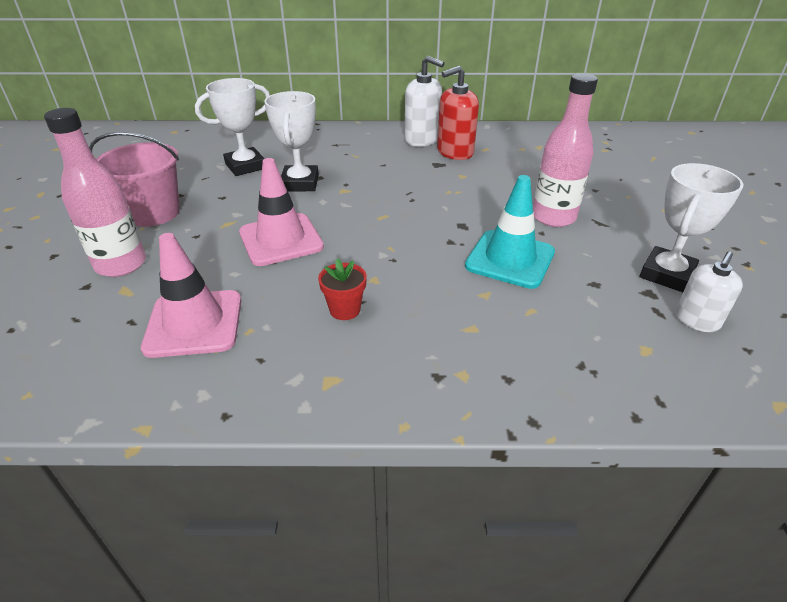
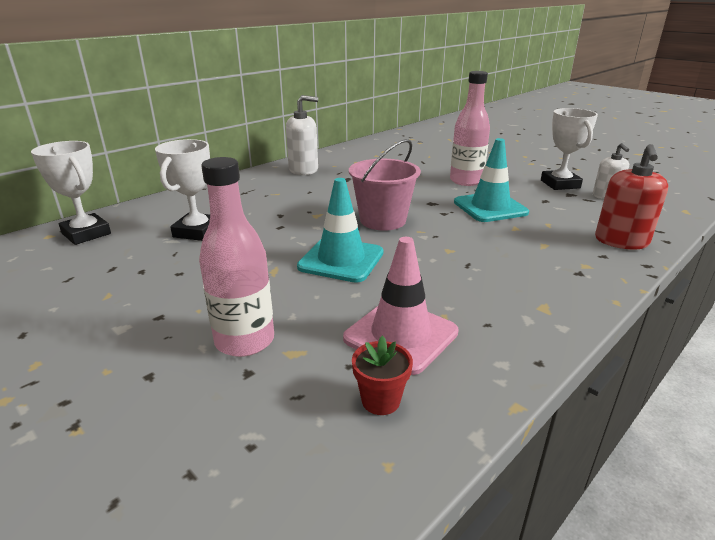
camera: 45 degrees left, 10 degrees down
pink bucket [89,132,180,227] -> pink bucket moved to [349,139,421,231]
pink traffic cone [239,158,324,266] -> turquoise traffic cone [297,178,384,283]
white trophy [264,91,319,191] -> white trophy moved to [31,141,111,245]
red flower pot [318,258,367,320] -> red flower pot moved to [352,335,413,415]
red soap dispenser [437,66,479,160] -> red soap dispenser moved to [595,144,668,249]

